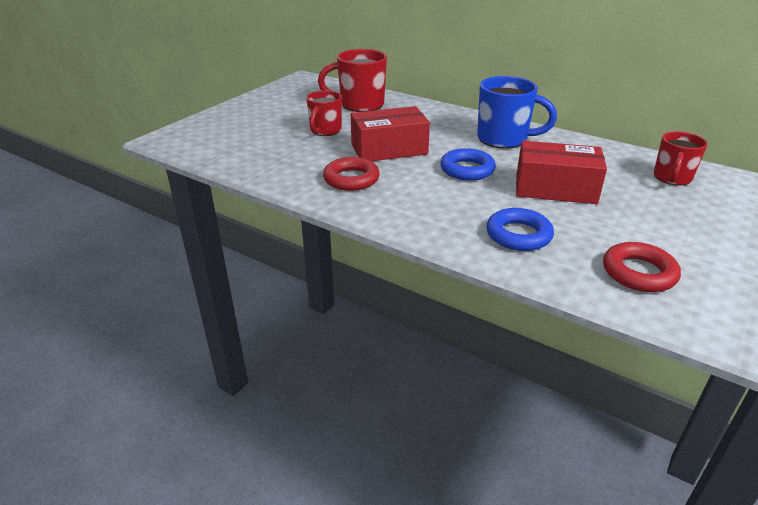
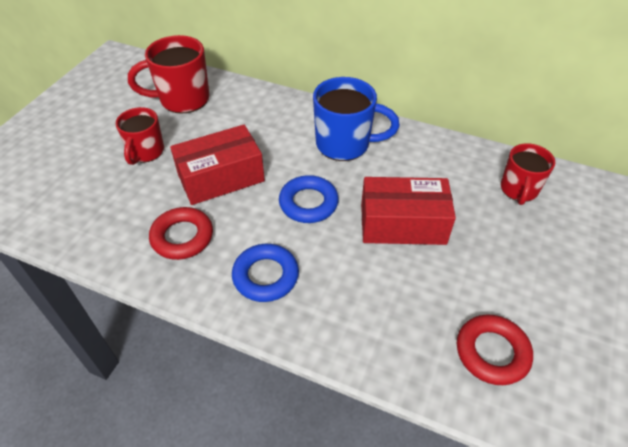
camera: 10 degrees left, 15 degrees up
blue ring [486,208,554,251] -> blue ring moved to [232,244,299,302]

